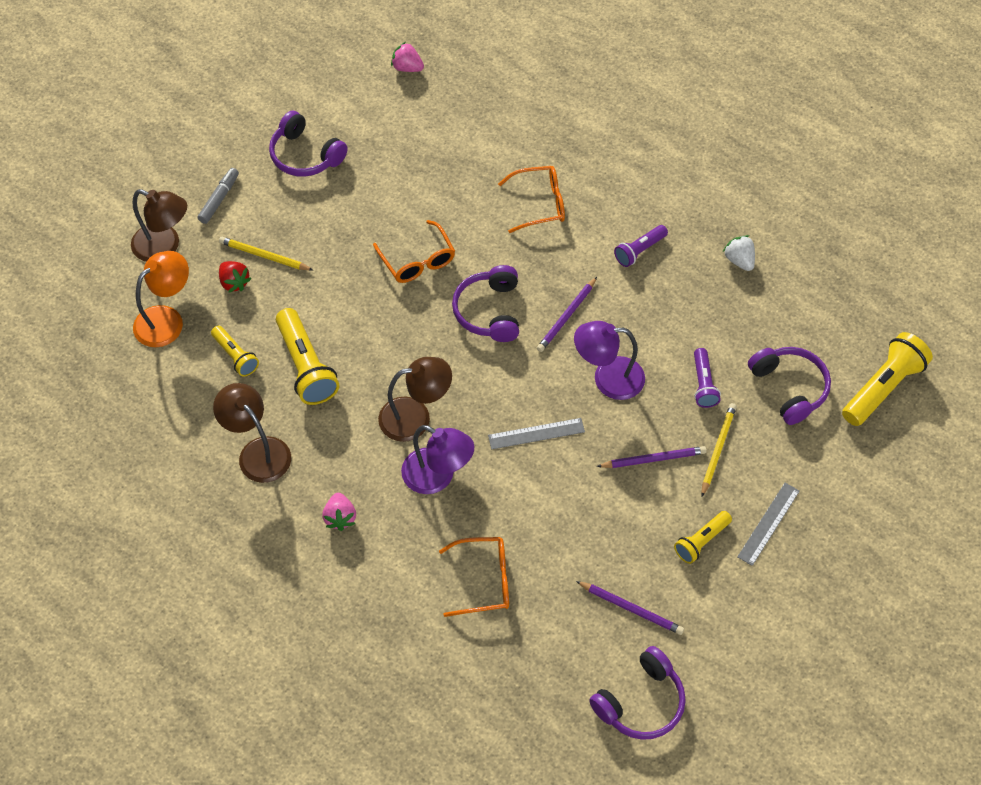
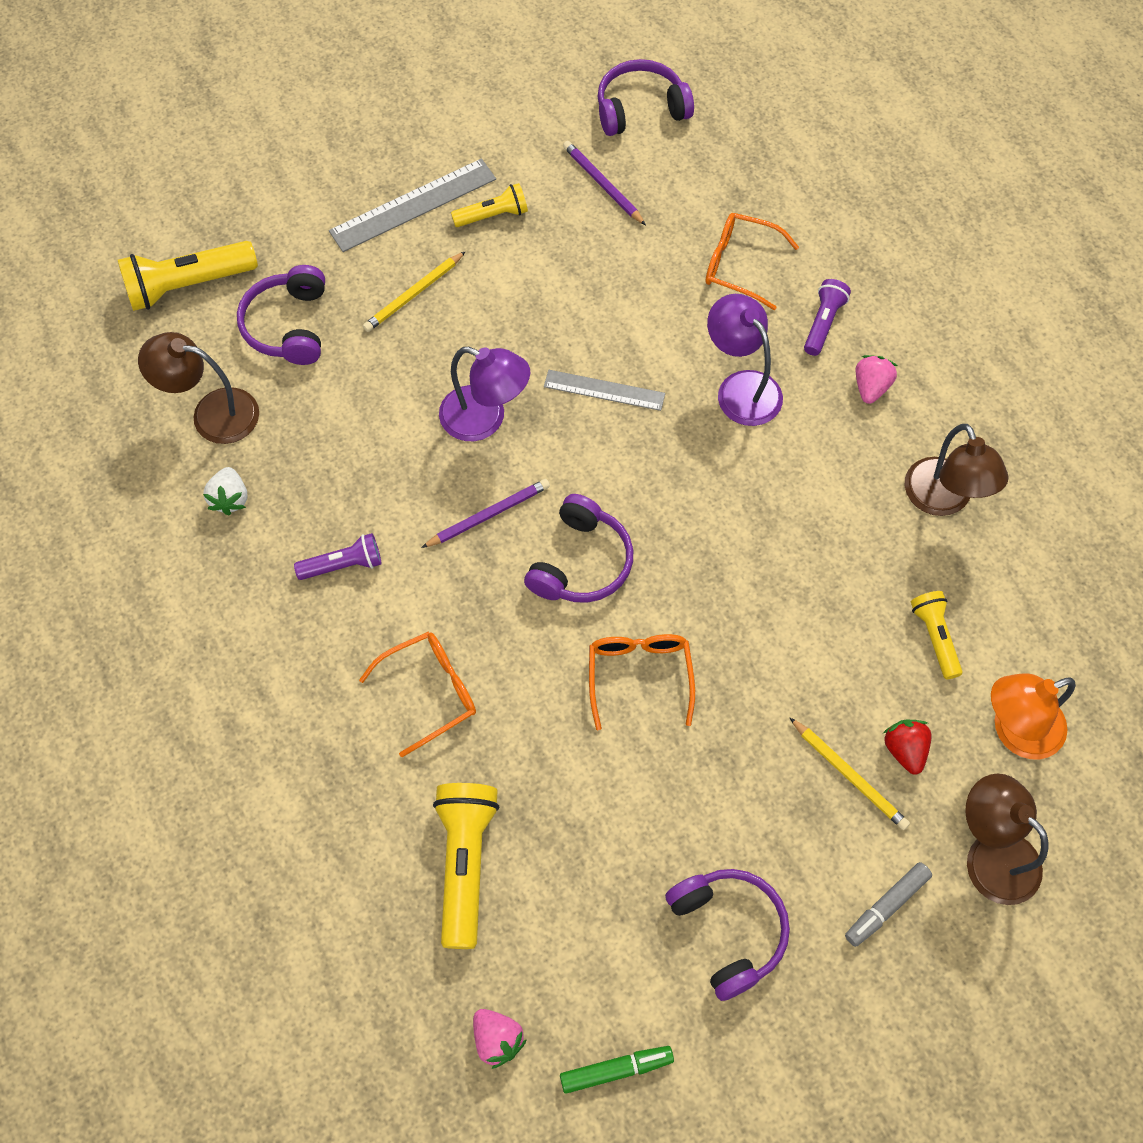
camera: 155 degrees left, 5 degrees up
yellow flashlight [276,308,339,405] -> yellow flashlight moved to [433,783,499,949]
brown lamp [378,357,452,442] -> brown lamp moved to [138,332,259,444]
orange glasses [498,166,565,233] -> orange glasses turned 135 degrees clockwise [359,632,476,757]
purple pencil [597,446,707,468] -> none
purple flashlight [694,348,721,408] -> purple flashlight moved to [804,279,851,356]
grey ruler [737,483,800,566] -> grey ruler [329,159,496,252], size x1.55
none -> green marker [560,1046,674,1094]

